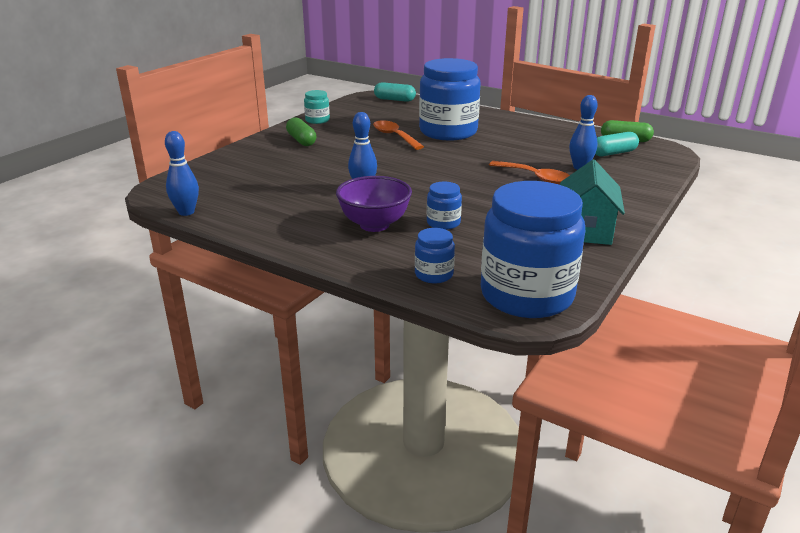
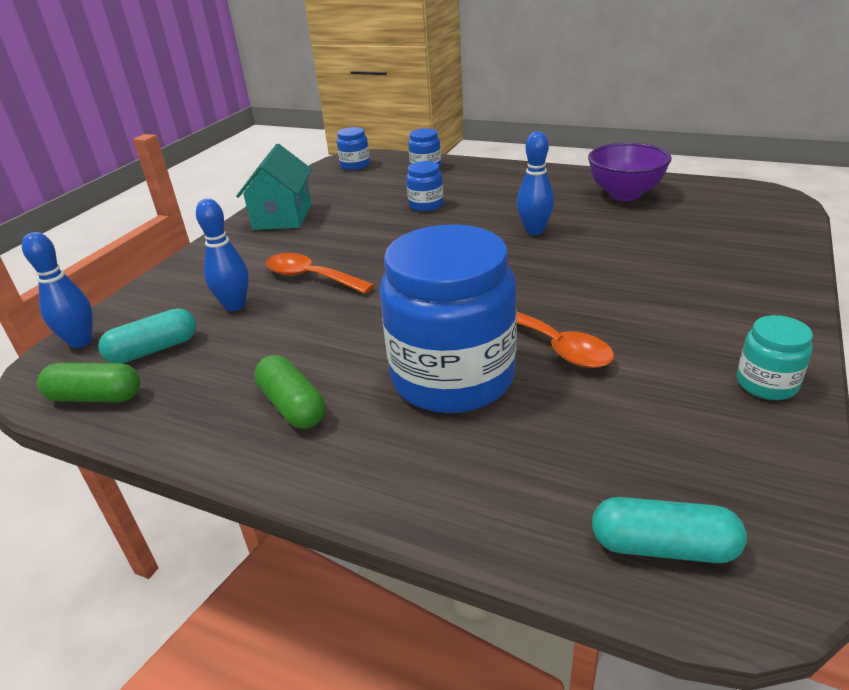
camera: 175 degrees right, 5 degrees up
blue bowling pin [165,131,199,216] -> blue bowling pin moved to [22,232,93,348]
green capsule [286,117,316,146] -> green capsule moved to [254,355,325,429]
purple bowl [336,176,412,232] -> purple bowl moved to [588,143,672,201]
blue jar [481,181,585,318] -> blue jar [337,127,370,170], size x0.44

